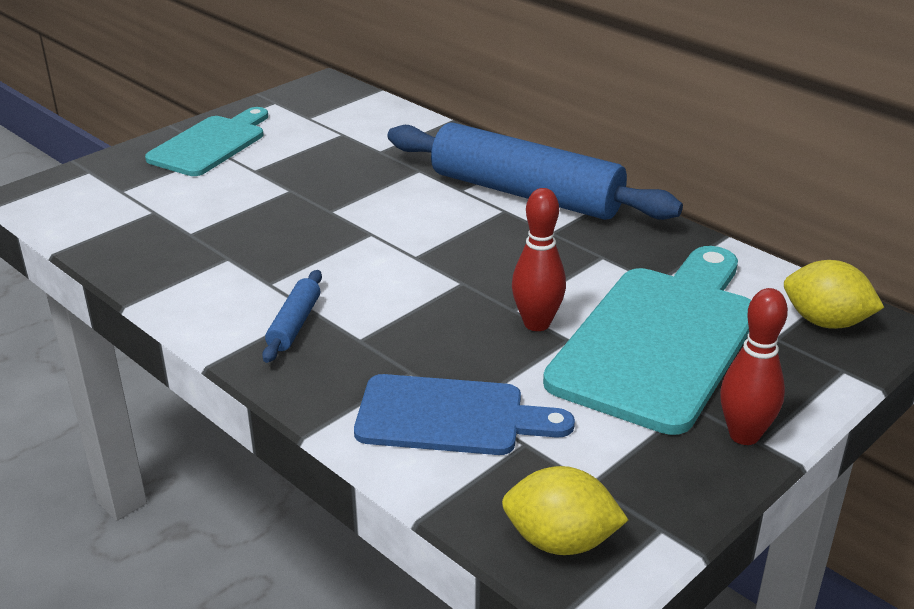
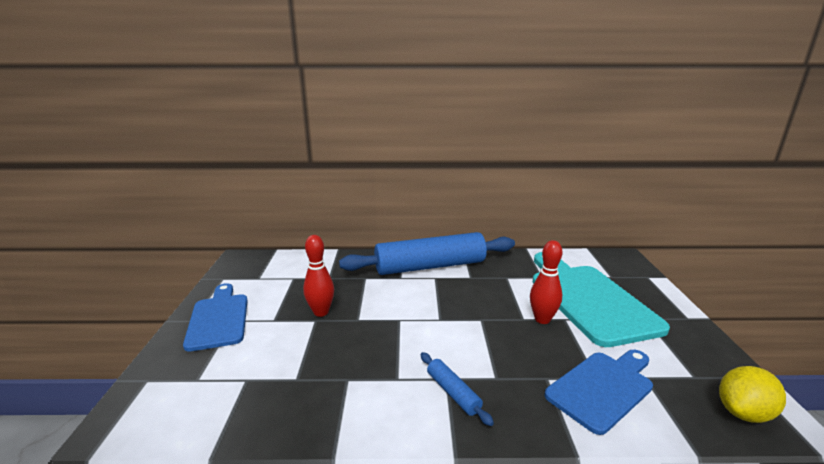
camera: 45 degrees left, 10 degrees down
turquoise cutting board [145,107,268,176] -> blue cutting board [183,283,248,352]
red bowling pin [720,288,788,445] -> red bowling pin moved to [303,235,334,317]
yellow lemon [784,260,884,329] -> none

